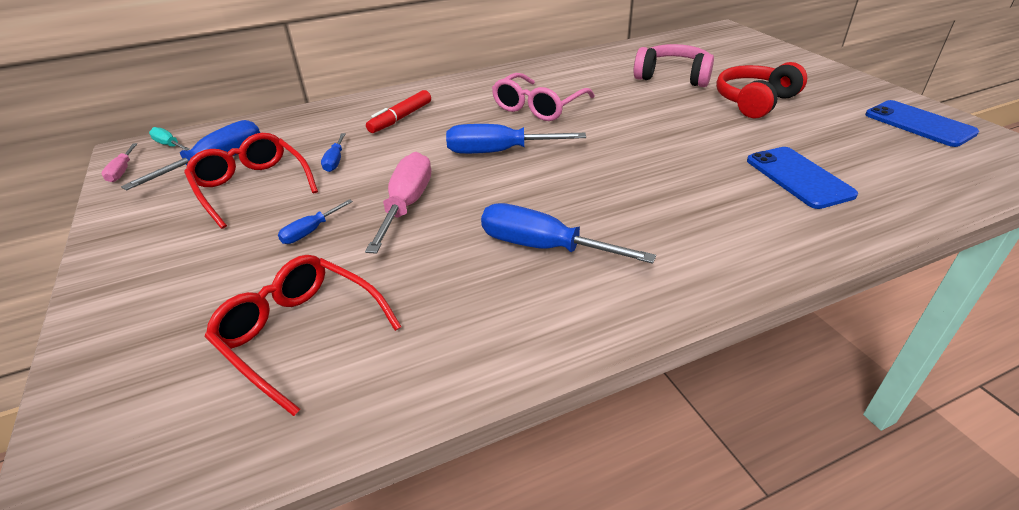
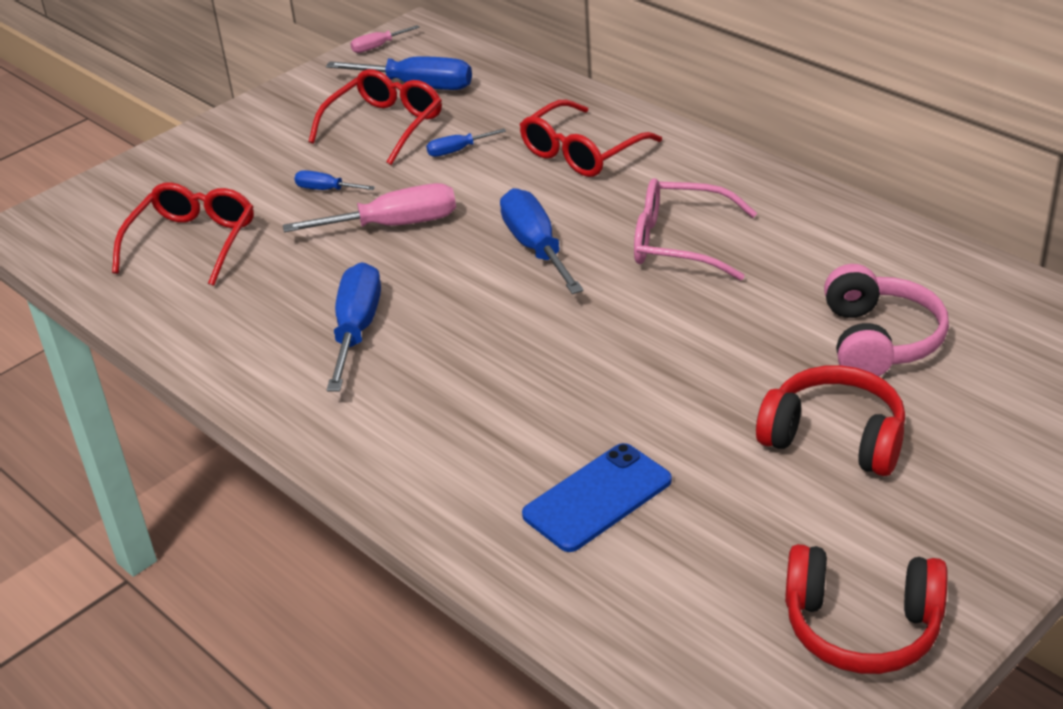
camera: 70 degrees right, 0 degrees up
turquoise screwdriver [149,127,190,150] -> none
red marker [366,90,431,133] -> red glasses [520,100,662,177]
blue phone [865,100,979,147] -> red headphones [785,544,948,674]

